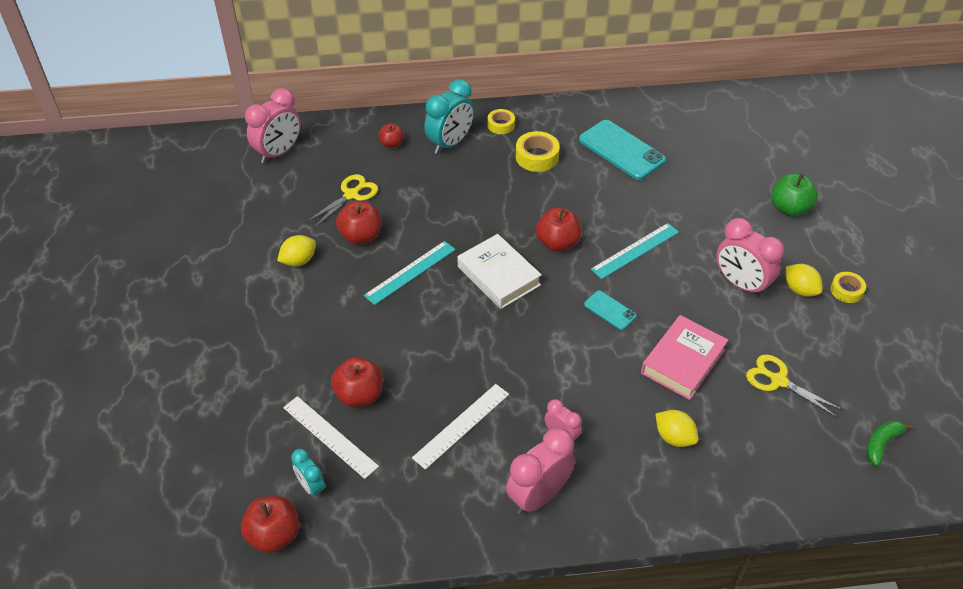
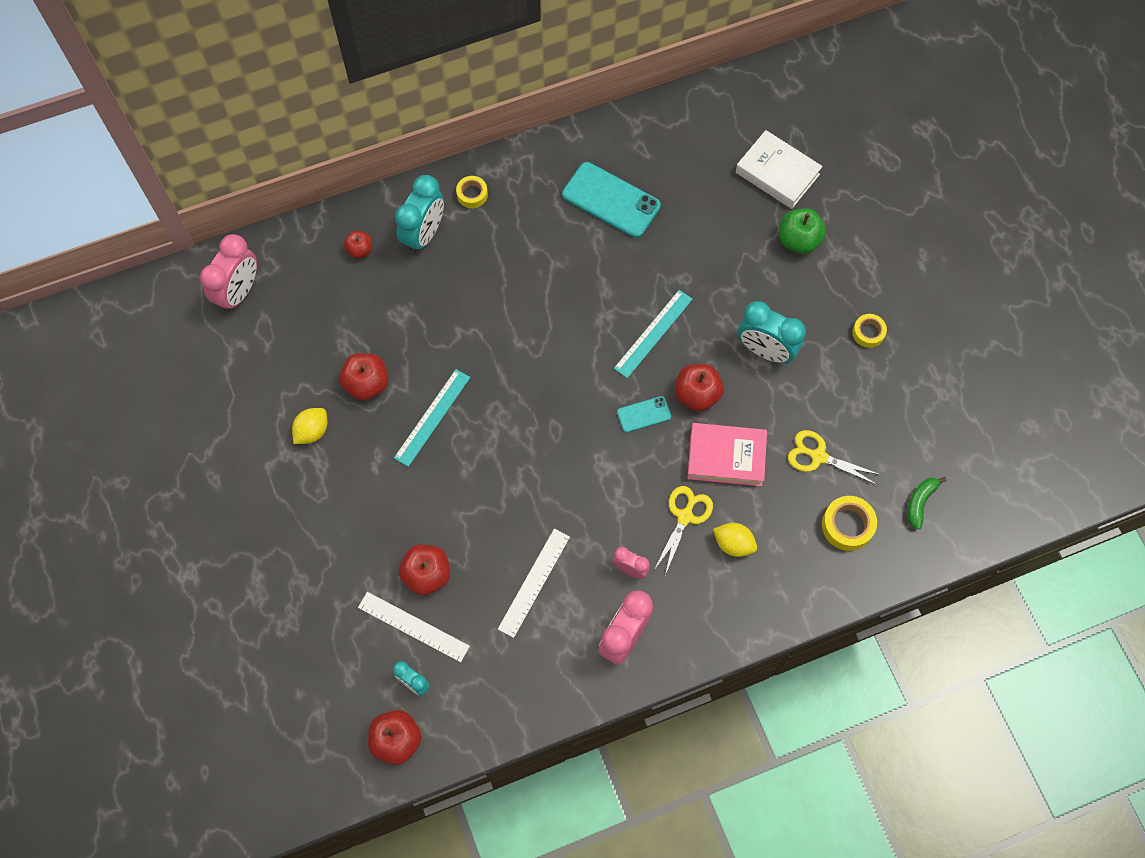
camera: 15 degrees left, 20 degrees up
yellow scissors [306,174,378,228] -> yellow scissors moved to [654,486,713,575]
white book [458,234,542,309] -> white book moved to [736,130,823,209]
yellow tape [516,131,560,172] -> yellow tape moved to [822,496,877,551]
red apple [536,208,581,252] -> red apple moved to [675,364,724,411]
turquoise phone [584,290,637,330] -> turquoise phone turned 45 degrees counterclockwise [617,396,671,433]
pink book [641,315,728,400] -> pink book turned 75 degrees clockwise [687,423,767,486]
pink clock [716,218,785,298] -> turquoise clock [738,301,806,363]
yellow lemon [786,264,822,297] -> none

